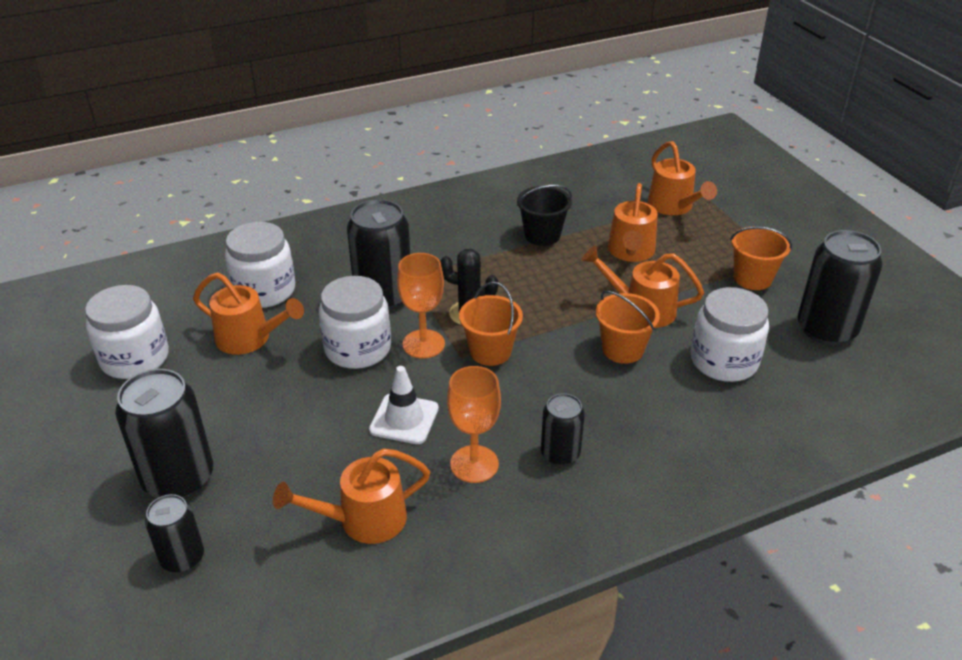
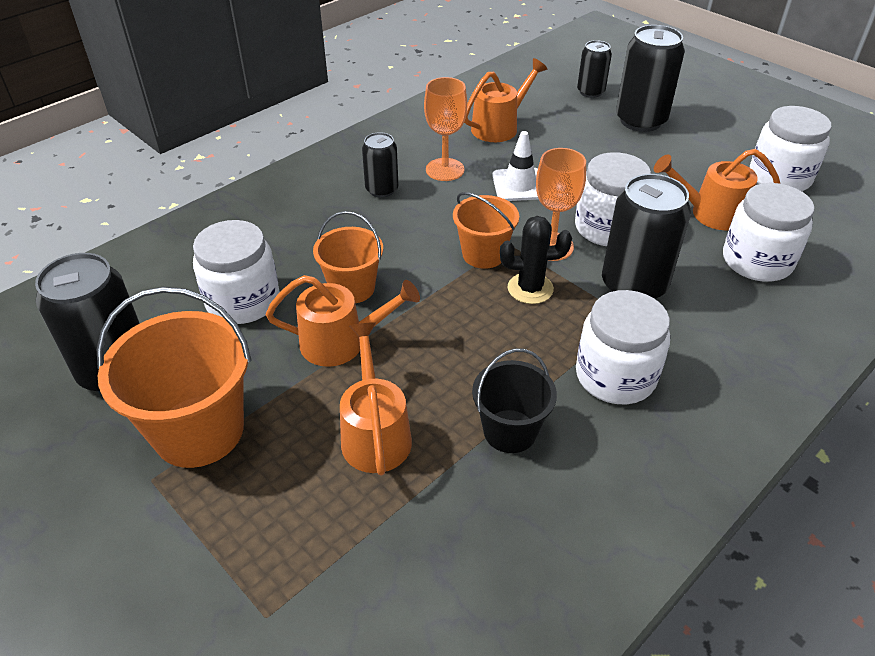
camera: 160 degrees right, 5 degrees up
orange watering can [648,141,717,215] -> none
orange bucket [730,226,792,290] -> orange bucket [97,286,252,468], size x1.66
none -> white jar [576,290,670,404]

